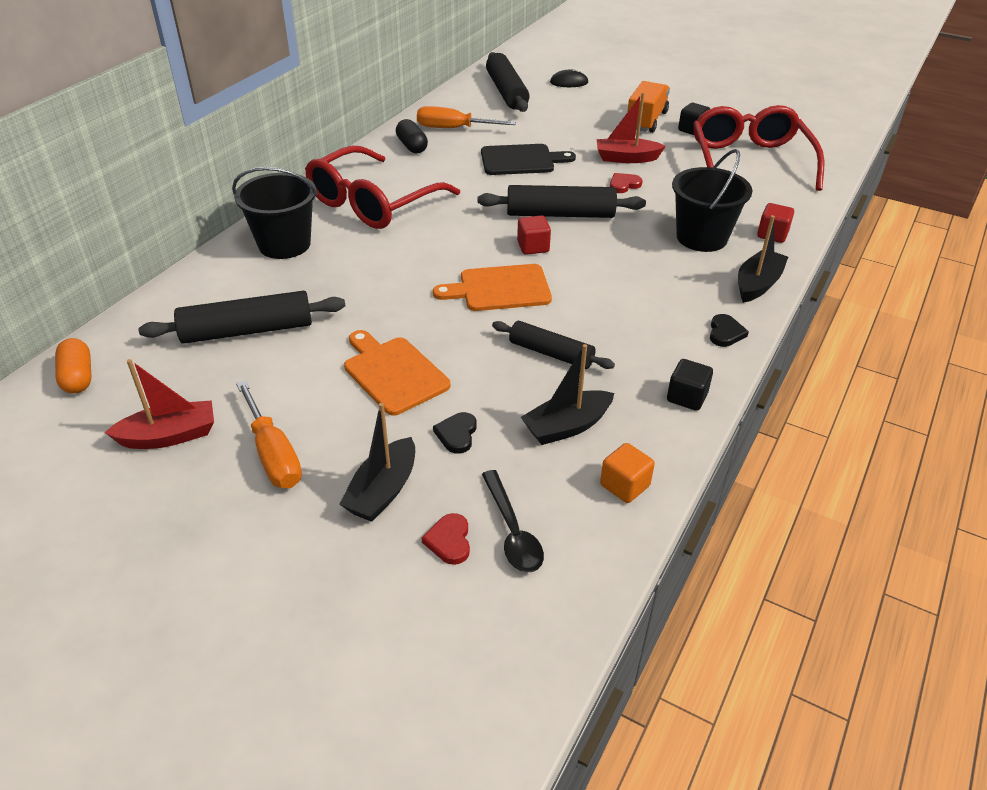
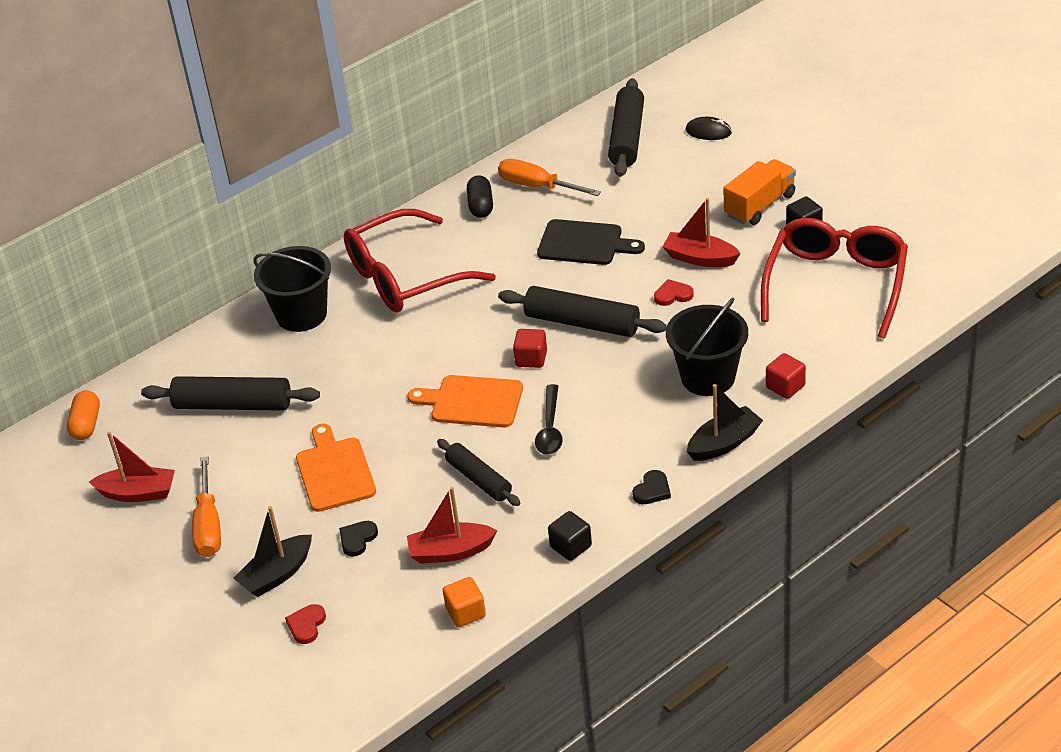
camera: 25 degrees right, 0 degrees up
black spoon [482,470,544,572] -> black spoon moved to [535,384,563,455]
black boat [521,344,614,445] -> red boat [407,487,497,564]

